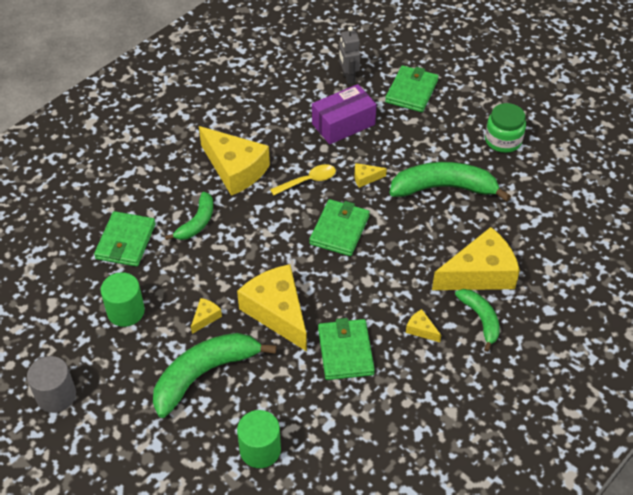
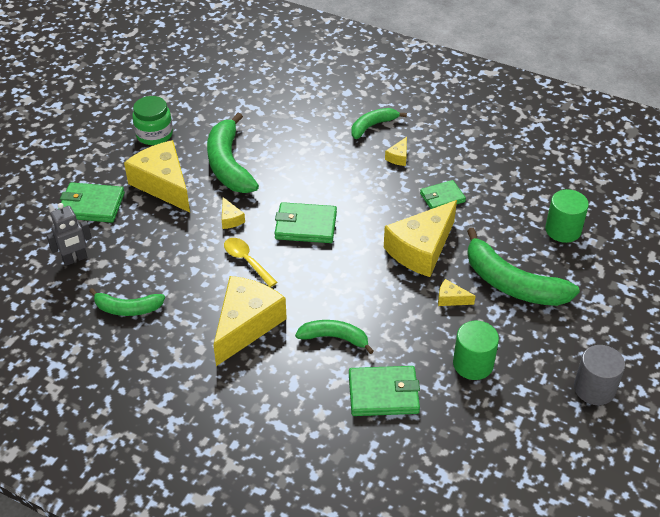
camera: 105 degrees left, 5 degrees down
purple box [312,84,377,144] -> none
green wallet [318,318,375,380] -> green wallet [420,180,466,209], size x0.67
yellow cheese [432,227,520,290] -> yellow cheese moved to [124,140,190,213]
none -> green banana [89,288,165,316]

